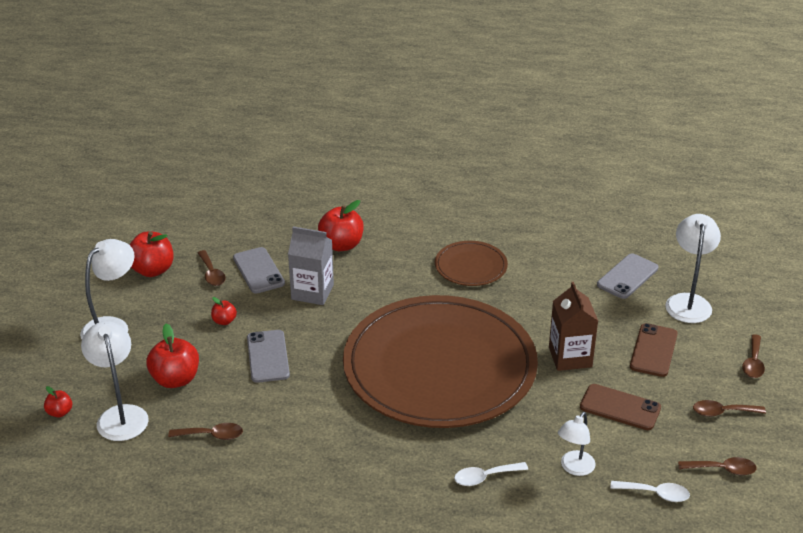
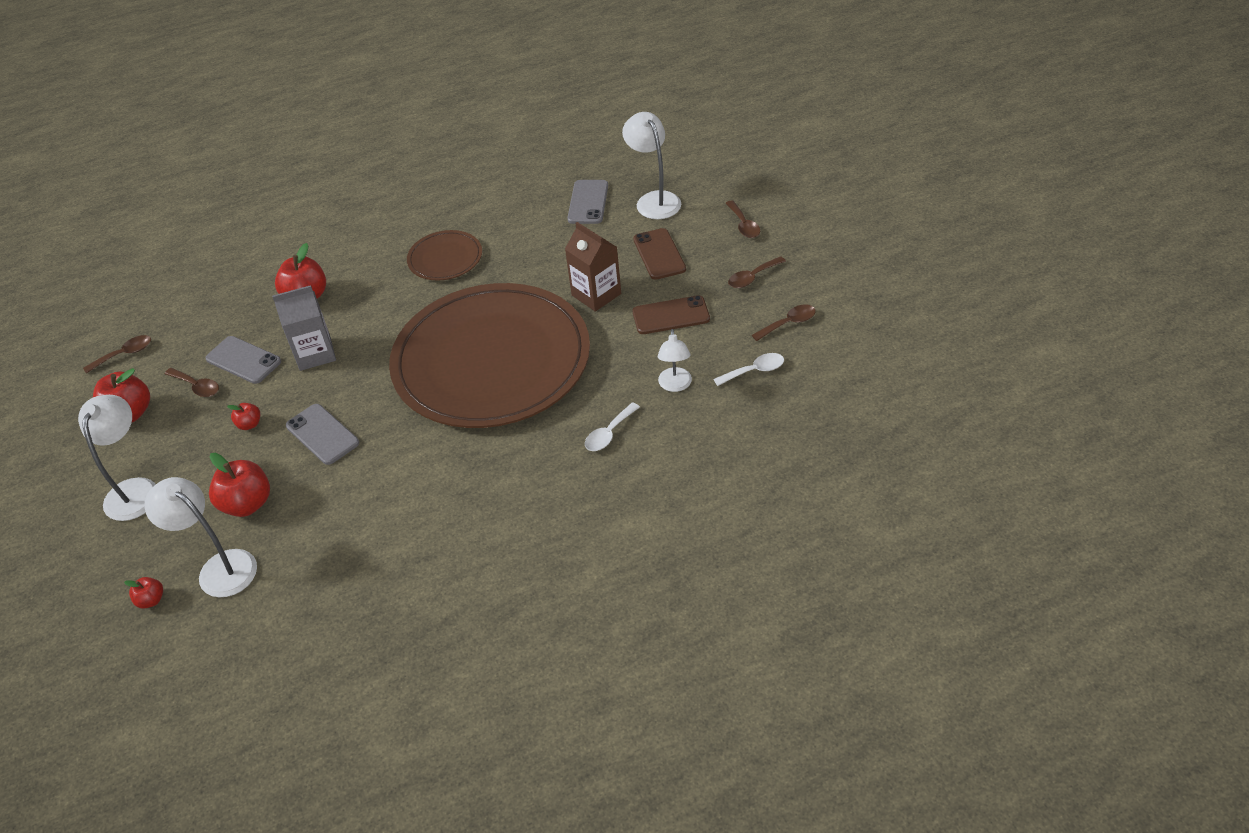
camera: 30 degrees left, 10 degrees up
brown spoon [168,423,243,440] -> brown spoon moved to [83,335,151,374]

